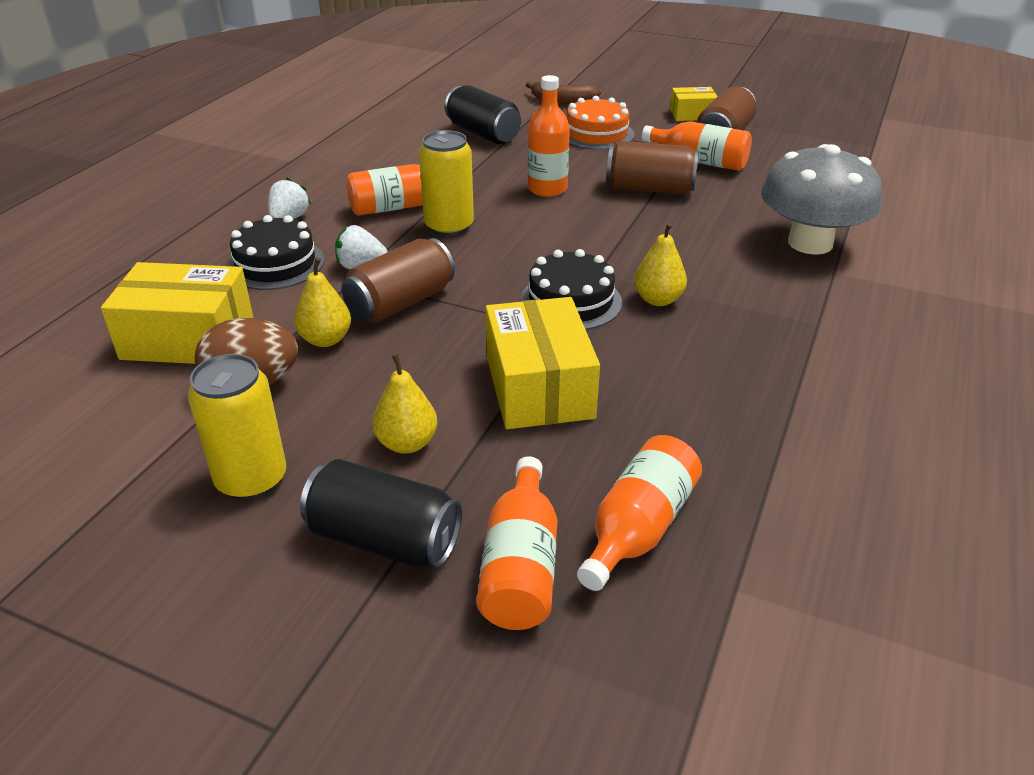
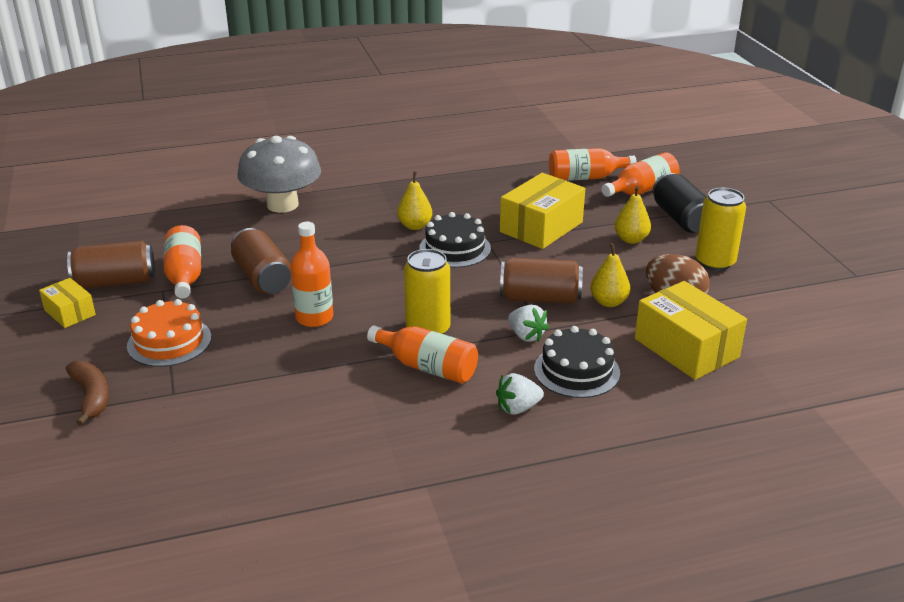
camera: 130 degrees left, 5 degrees down
black can [445,85,521,144] -> none

